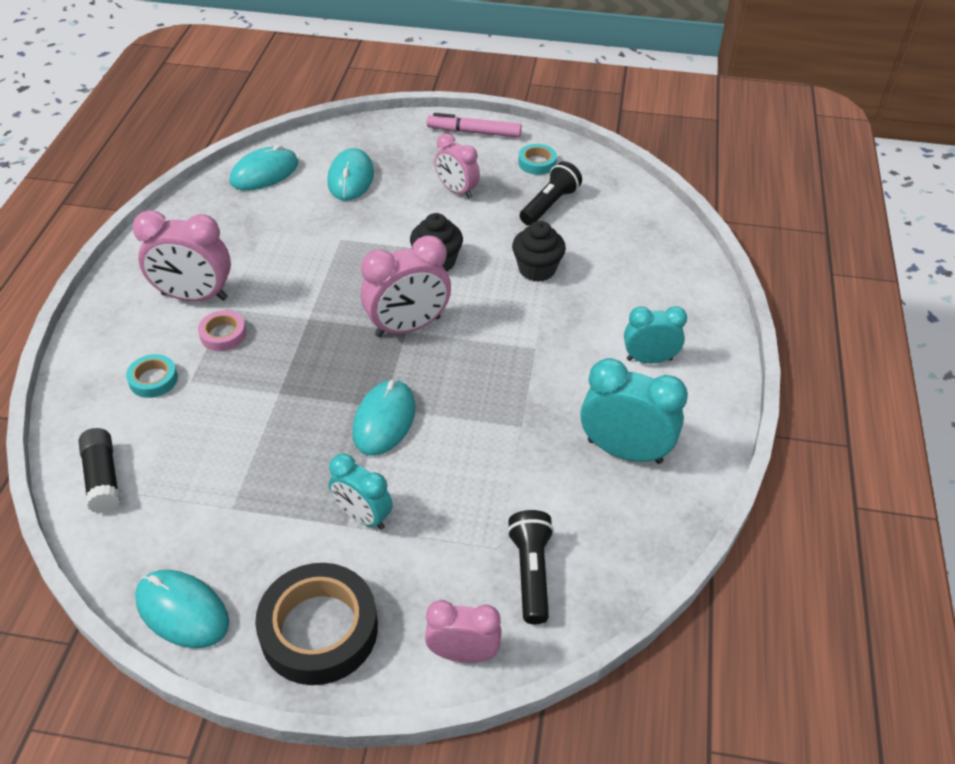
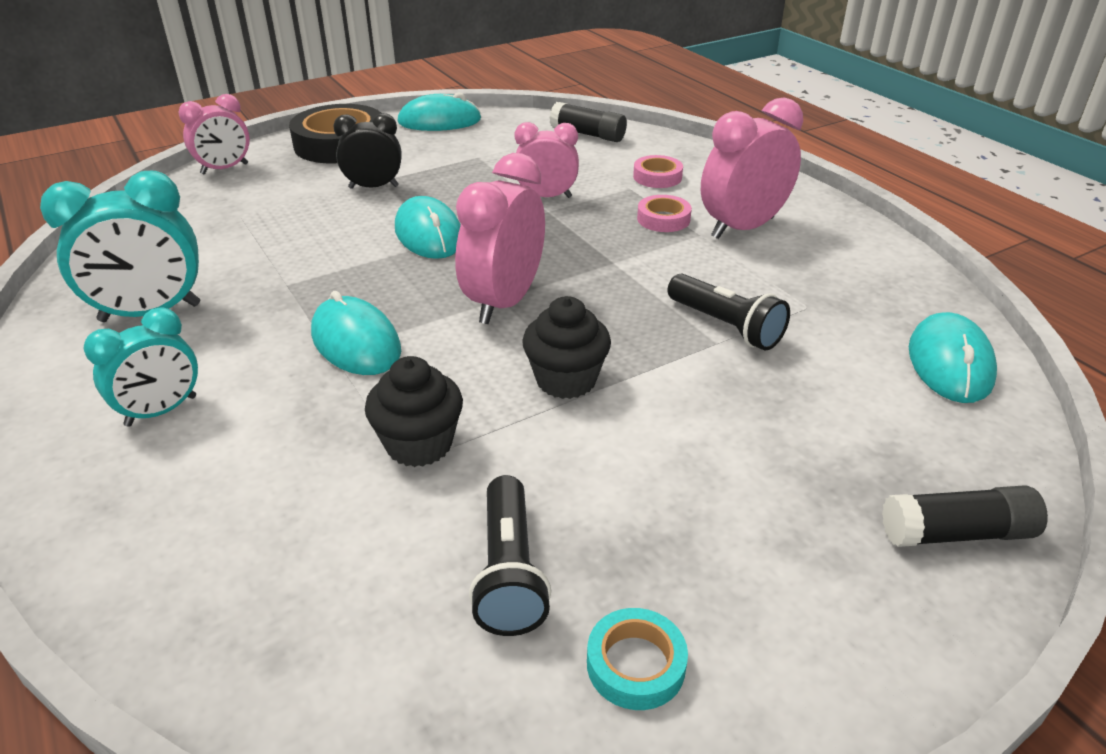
camera: 140 degrees right, 10 degrees down
turquoise tape [126,354,178,398] -> pink tape [633,155,683,188]
turquoise mouse [327,148,374,201] -> turquoise mouse moved to [311,291,401,375]
turquoise clock [329,454,393,530] -> black clock [333,113,402,189]
pink marker [427,113,522,138] -> none
pink clock [435,133,480,199] -> pink clock moved to [515,122,579,198]
black flashlight [507,510,554,624] -> black flashlight moved to [668,274,790,351]
none -> black glue stick [882,486,1048,547]

